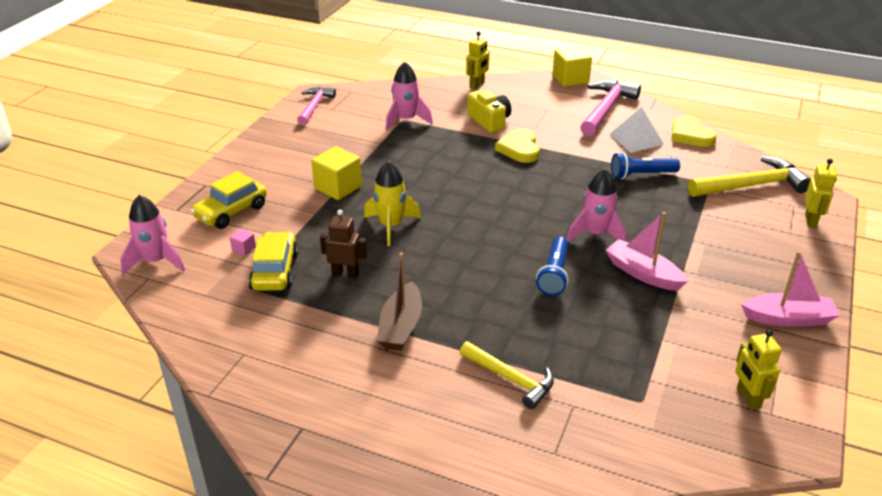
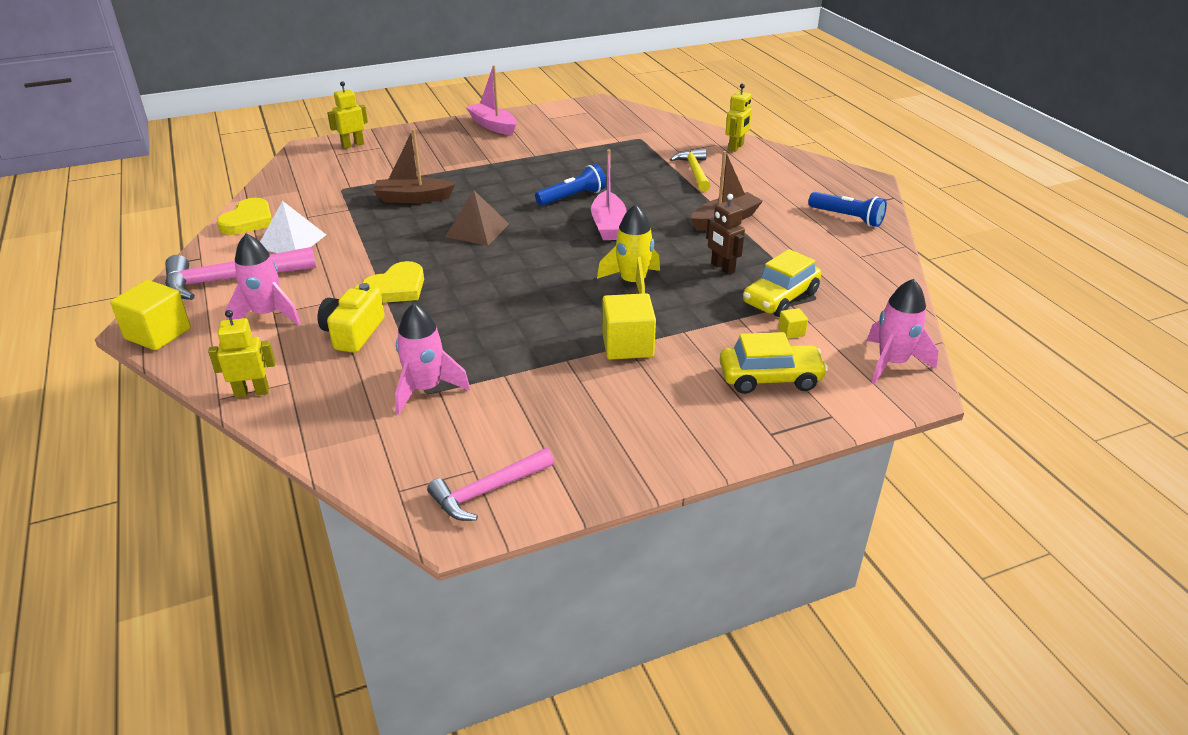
camera: 135 degrees left, 0 degrees up
pink cube [230,229,256,256] -> yellow cube [778,308,808,339]
pink rocket [567,169,626,242] -> pink rocket moved to [225,234,301,325]
pink boat [606,212,688,291] -> pink boat moved to [591,149,626,240]
blue flashlight [611,152,680,179] -> blue flashlight moved to [808,192,887,227]
yellow hammer [688,156,811,197] -> none
yellow robot [735,329,782,410] -> yellow robot moved to [725,84,752,152]
none -> brown boat [373,129,455,203]
none -> brown pyramid [445,191,509,246]

